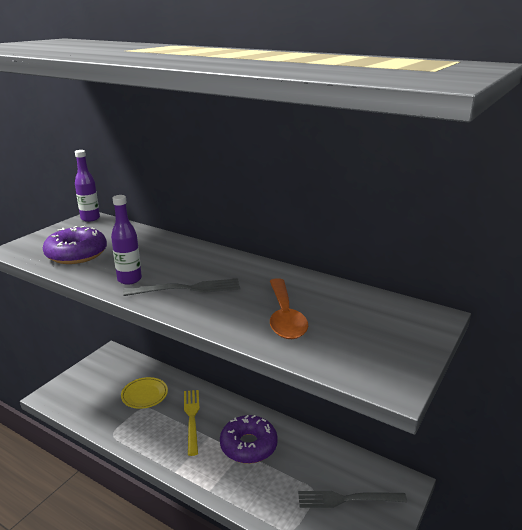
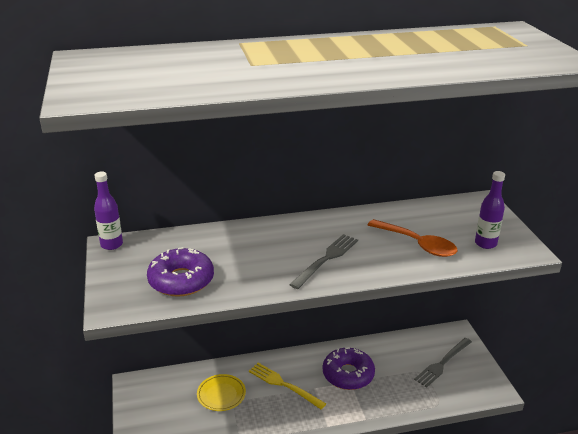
camera: 45 degrees left, 5 degrees up
purple bottle [111,195,142,285] -> purple bottle moved to [475,171,505,249]

